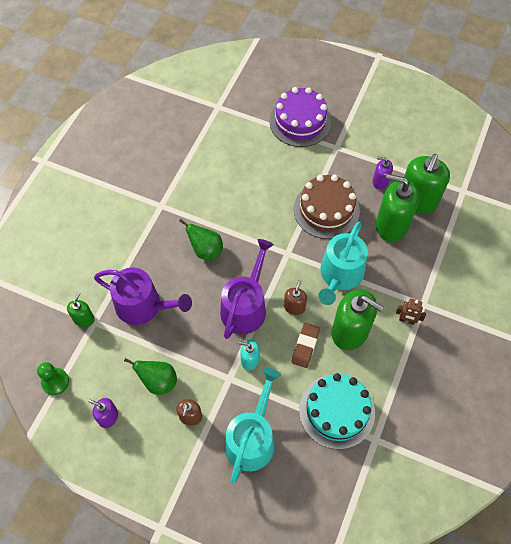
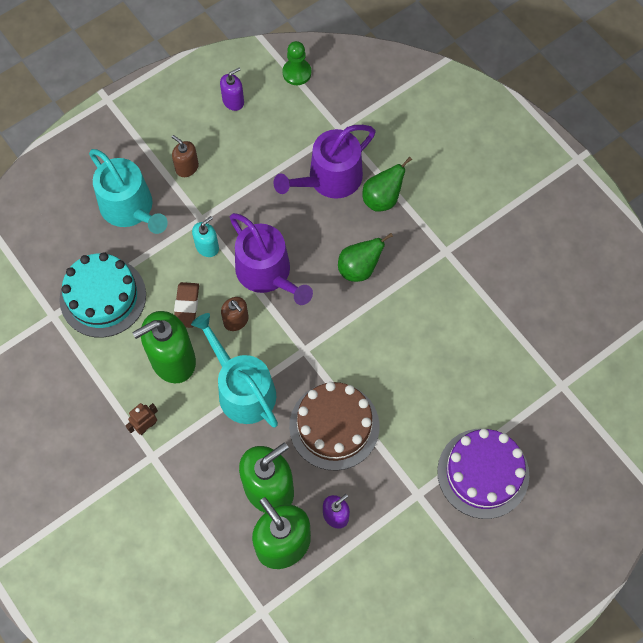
camera: 120 degrees right, 5 degrees up
green soap dispenser [67,293,95,327] -> none
green pear [124,358,177,395] -> green pear moved to [362,157,412,212]
brown eraser [291,323,320,368] -> brown eraser turned 45 degrees clockwise [174,282,199,328]

